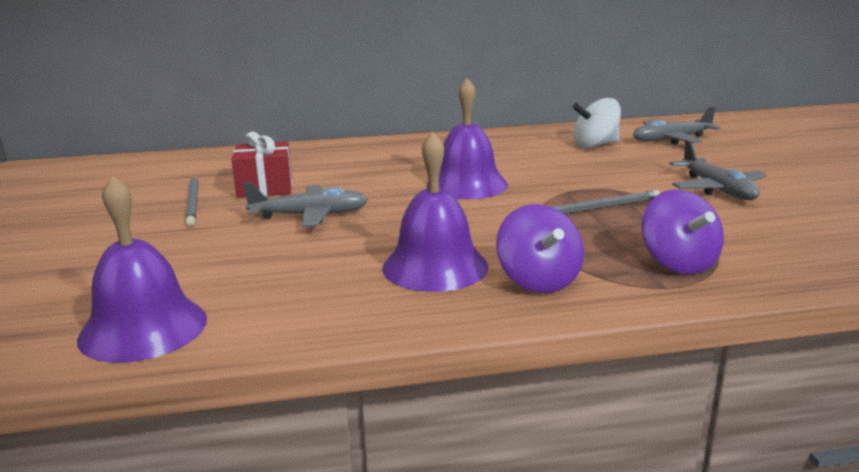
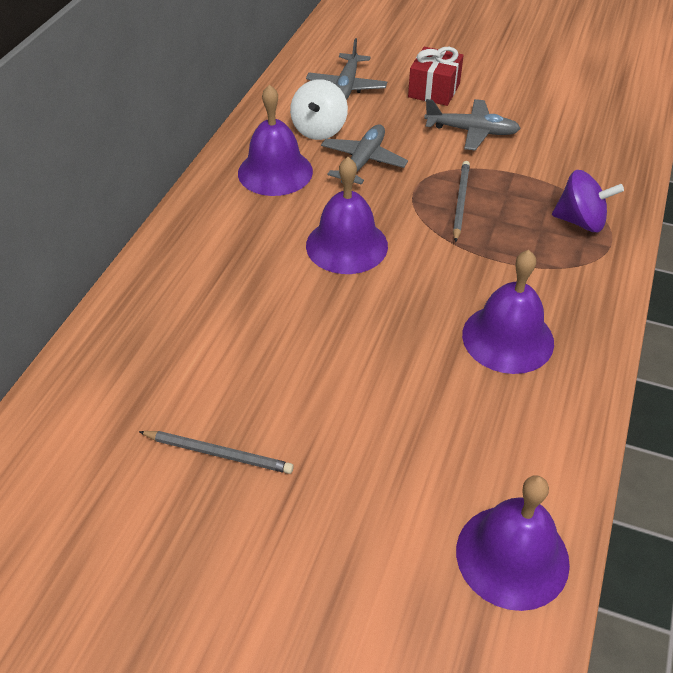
camera: 60 degrees left, 25 degrees up
red gift [232,131,292,198] -> red gift moved to [408,47,464,106]
grey plane [243,183,368,227] -> grey plane moved to [321,125,408,185]
purple spinning top [496,204,584,293] -> none
none -> purple bell [238,84,313,196]

